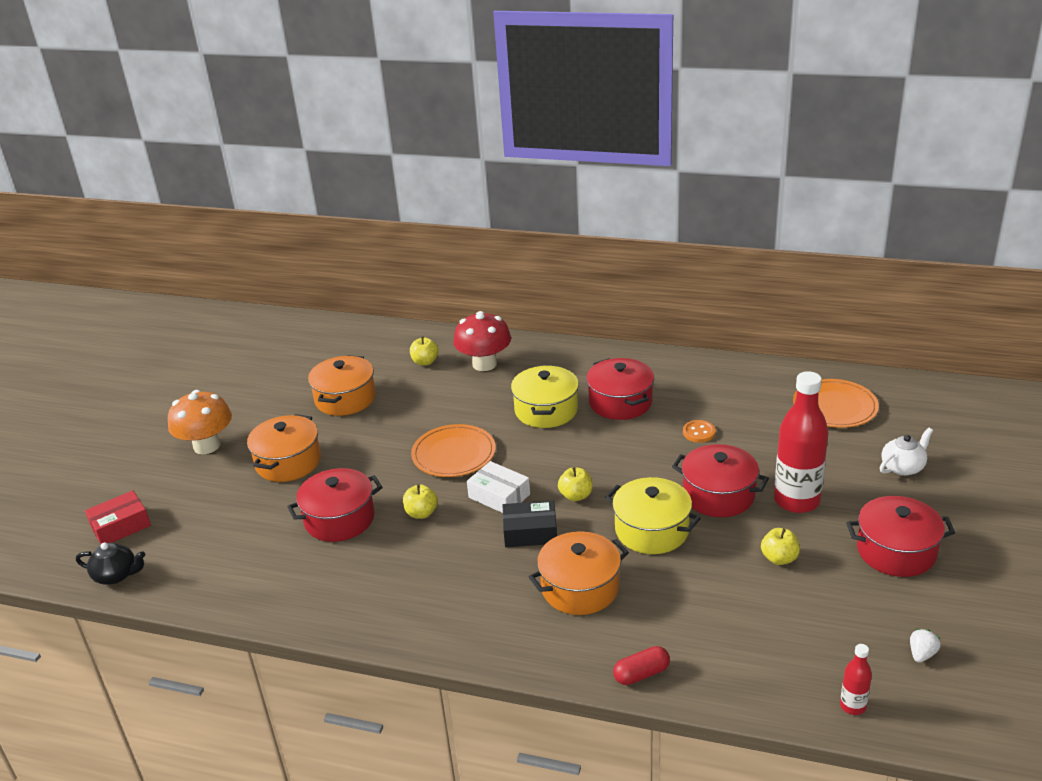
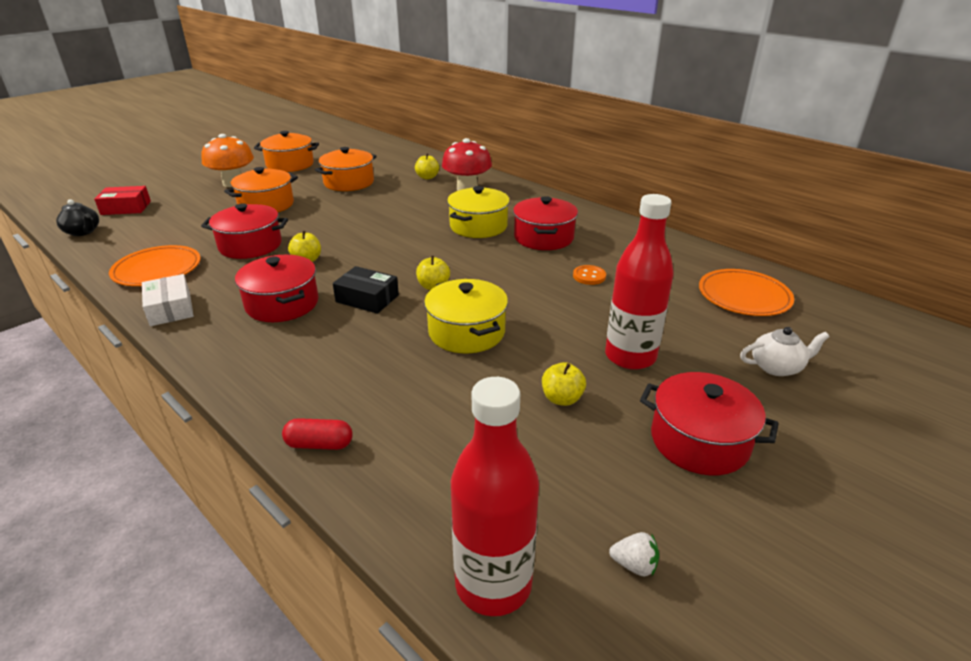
camera: 25 degrees right, 0 degrees up
orange plate [411,424,496,477] -> orange plate moved to [109,245,201,286]
white box [467,461,530,513] -> white box moved to [142,274,194,326]
orange pot [529,531,629,615] -> orange pot moved to [254,131,319,172]
red pot [672,444,769,517] -> red pot moved to [235,255,319,322]
red bottle [840,644,872,715] -> red bottle [451,377,539,616], size x2.19
white strawberry [910,629,941,663] -> white strawberry turned 45 degrees clockwise [609,532,659,576]

